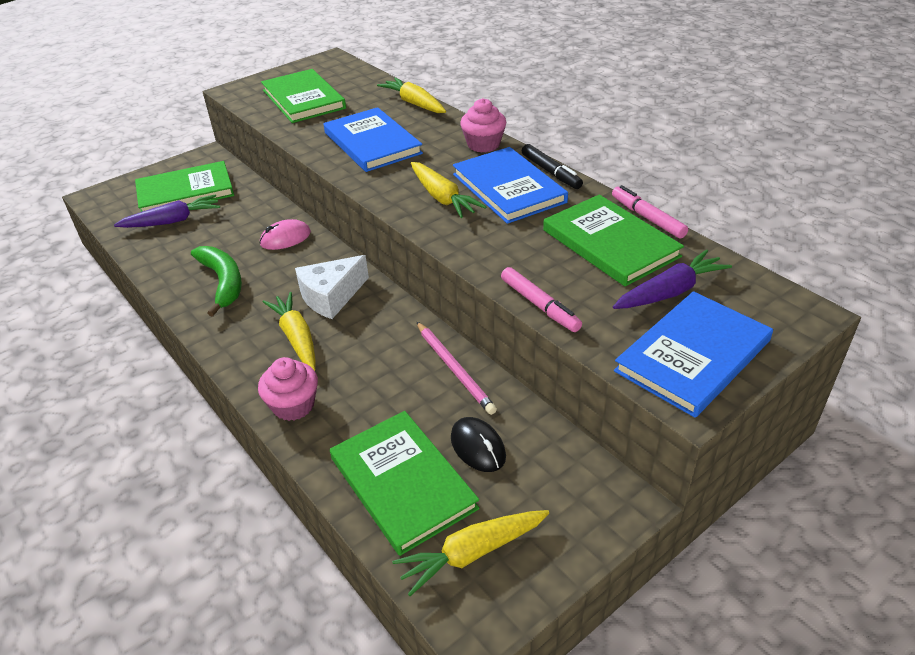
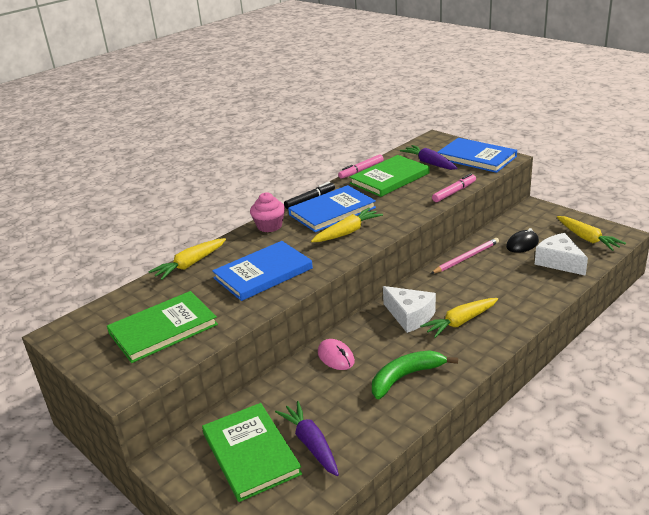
camera: 95 degrees left, 10 degrees down
pink cupcake [258,357,318,421] -> none
green book [330,411,480,556] -> white cheese [535,233,588,276]

